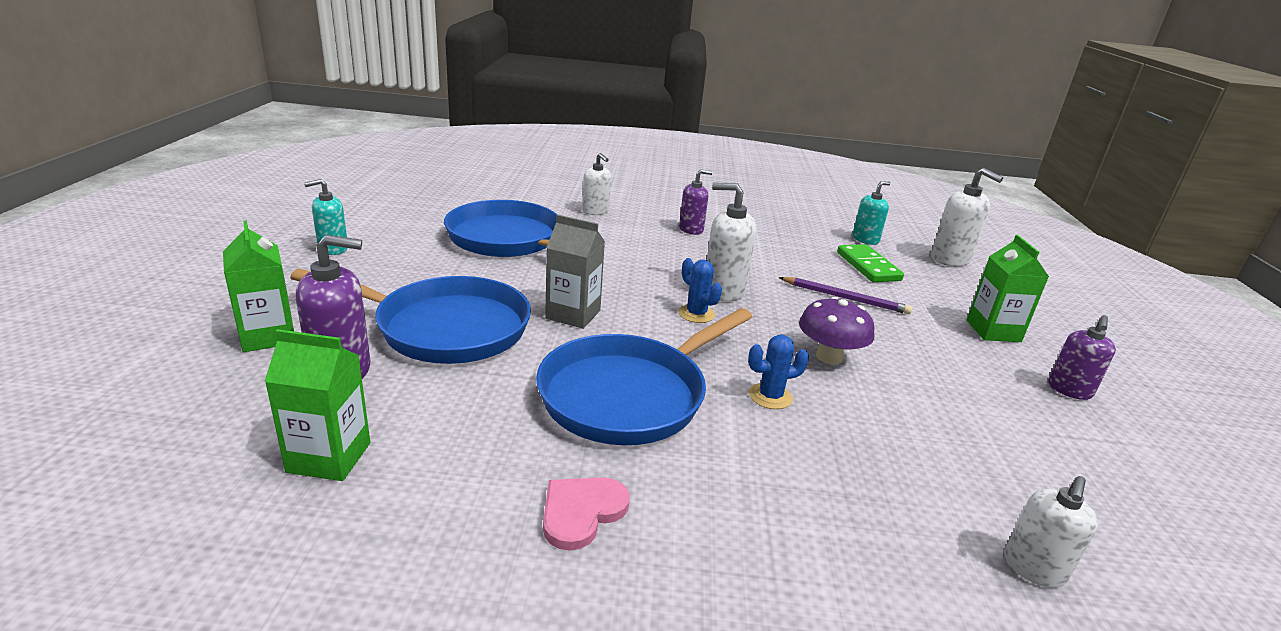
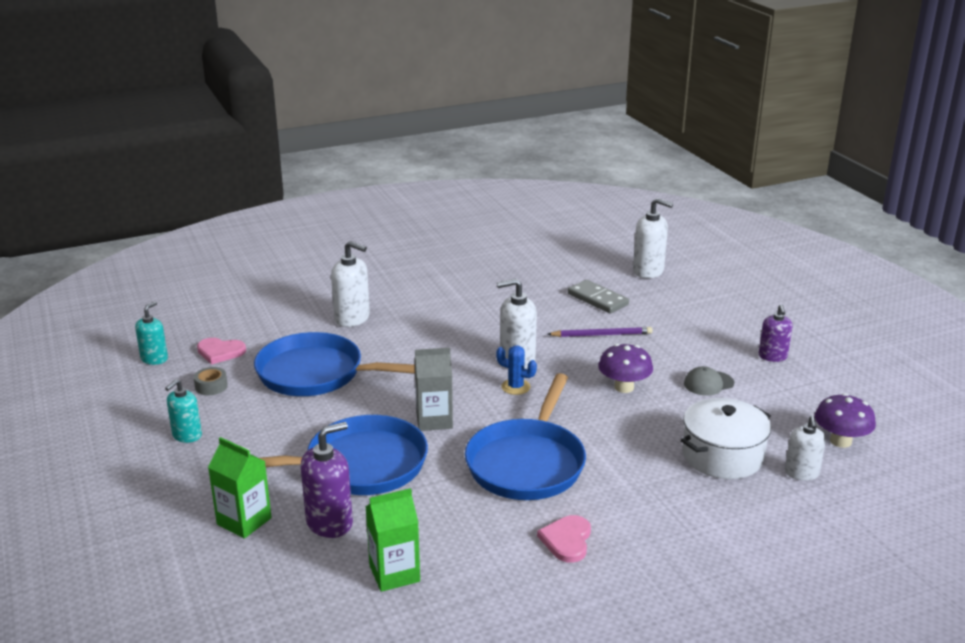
camera: 25 degrees left, 0 degrees up
white soap dispenser [582,153,611,215] -> white soap dispenser [331,241,370,327], size x1.51
purple soap dispenser [679,169,713,235] -> none
blue cactus [748,335,809,409] -> none
green domino [837,244,904,282] -> grey domino [568,280,629,313]
turquoise soap dispenser [852,181,890,245] -> turquoise soap dispenser moved to [135,301,168,365]
green carton [967,235,1049,342] -> none
none -> grey tape [194,367,228,395]
none -> pink heart [197,338,246,365]
none -> white pot [681,398,771,479]
none -> grey cap [684,366,734,396]
none -> purple mushroom [815,393,876,448]

